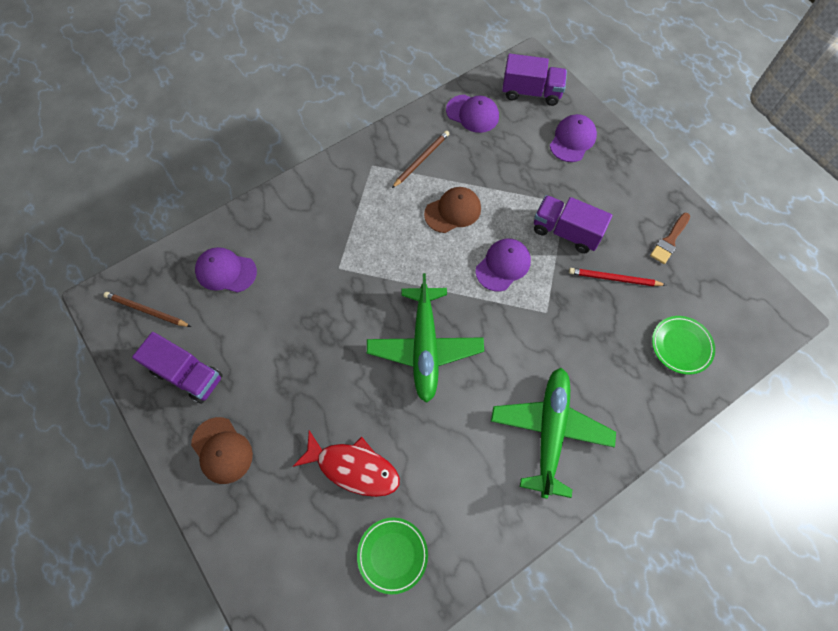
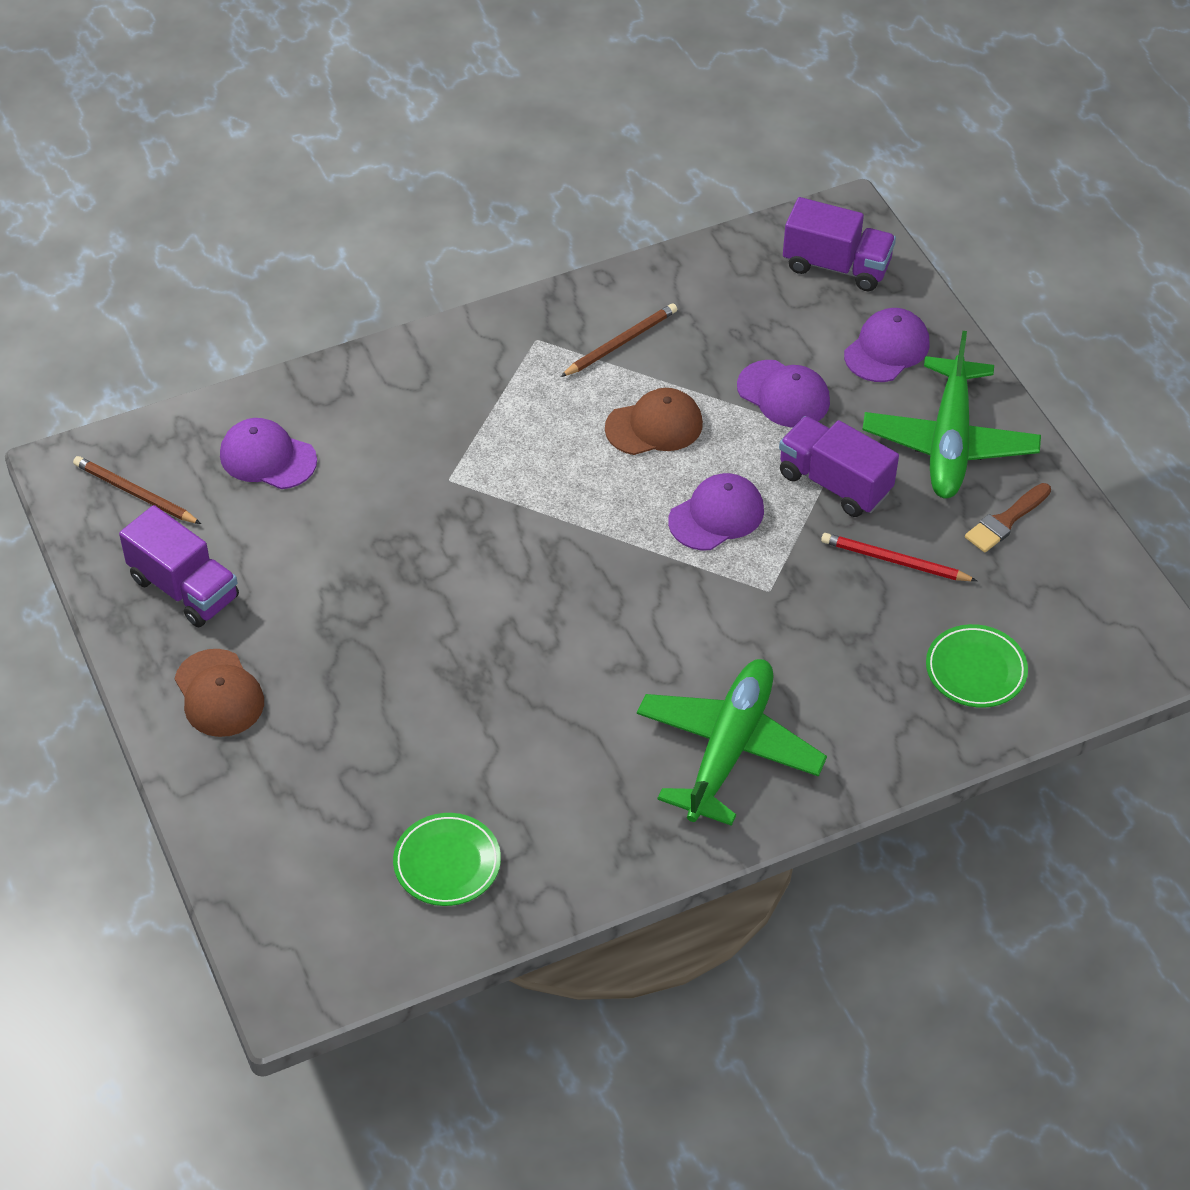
camera: 10 degrees right, 15 degrees down
red fish [293,431,400,497] -> none
green plane [367,273,484,403] -> green plane moved to [862,331,1041,499]
purple cap [446,95,499,133] -> purple cap moved to [737,360,830,427]

